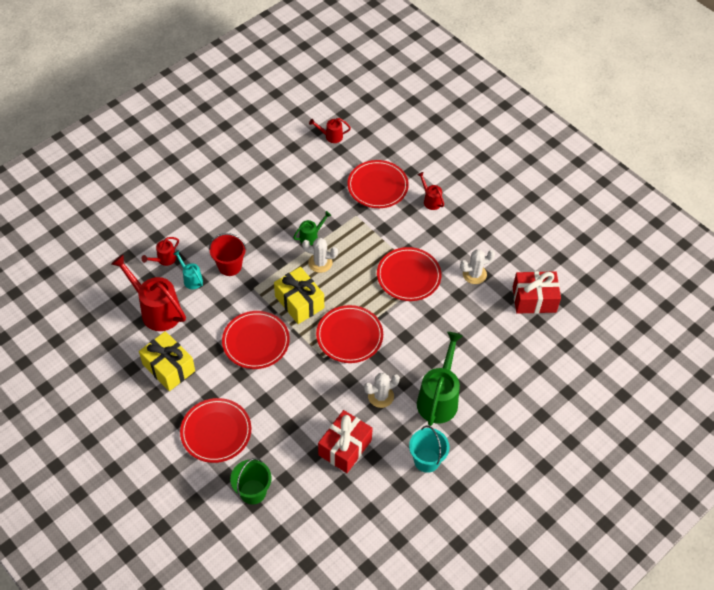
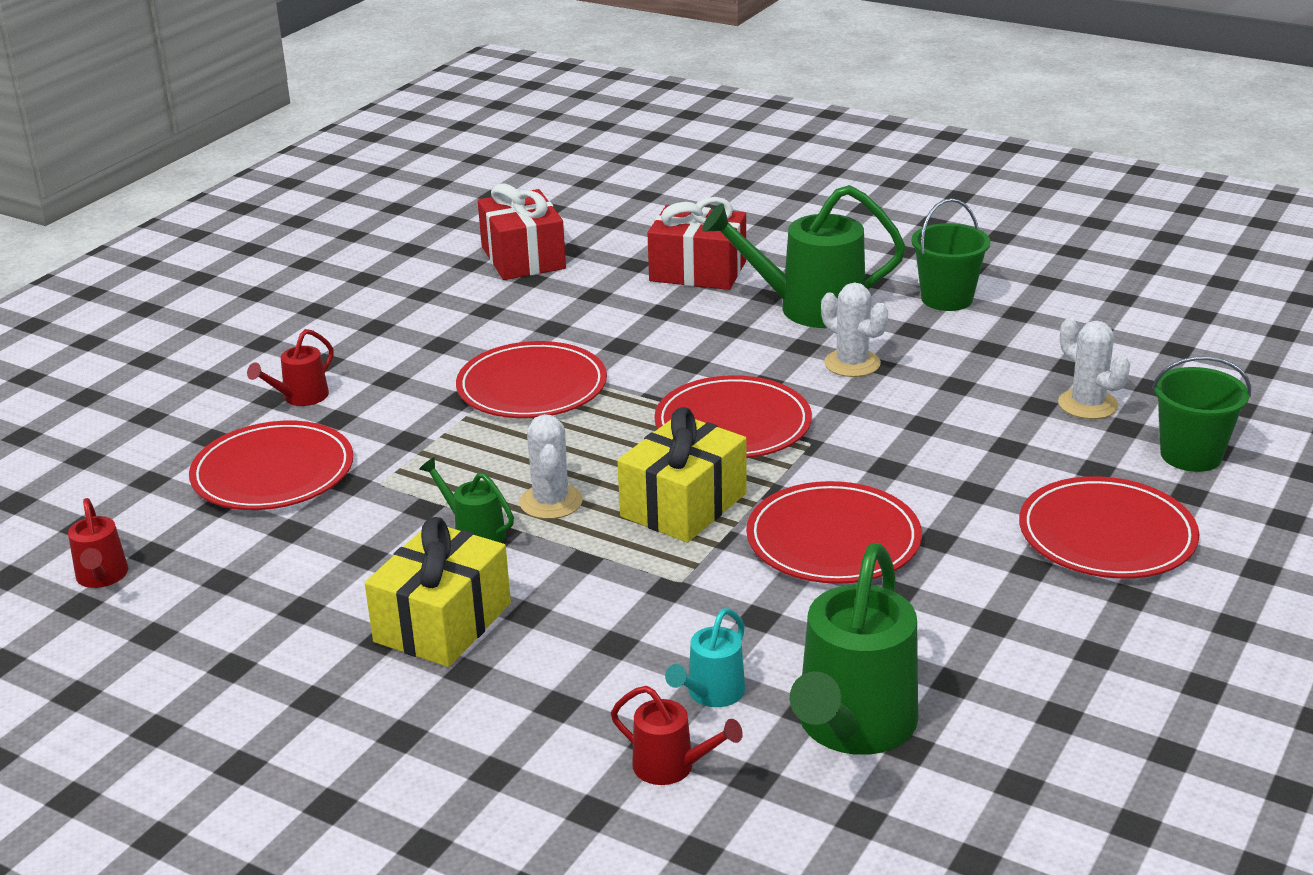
camera: 105 degrees left, 25 degrees down
red watering can [111,255,186,331] -> green watering can [790,543,918,755]
yellow gift [139,331,195,391] -> yellow gift moved to [365,517,511,667]
red bucket [209,233,247,276] -> none
red gift [318,410,373,473] -> red gift moved to [647,197,746,290]
turquoise bucket [409,425,449,473] -> green bucket [911,198,991,311]
white cactus [460,249,495,284] -> white cactus moved to [1058,317,1130,419]

